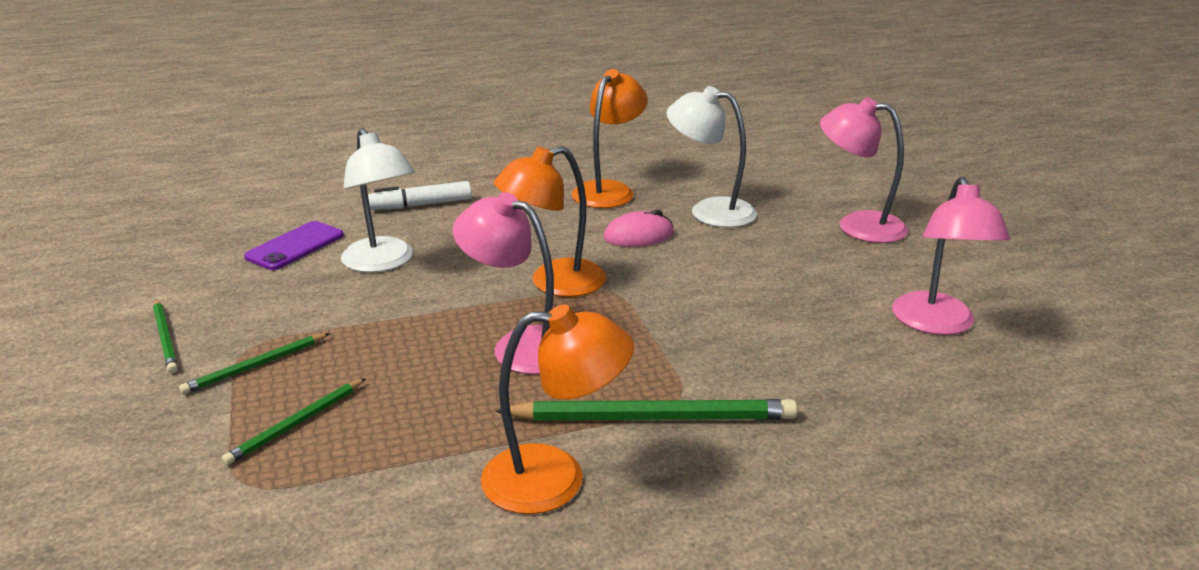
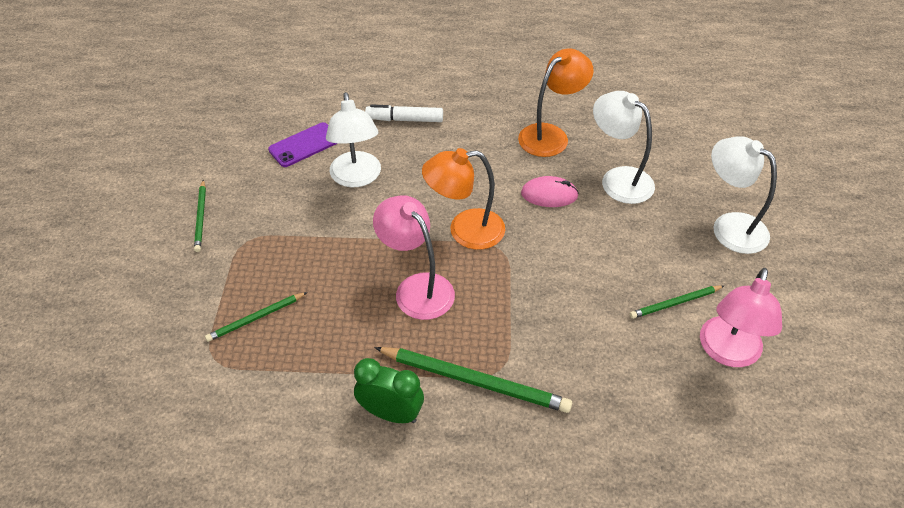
camera: 20 degrees right, 20 degrees up
green pencil [179,333,330,394] -> green pencil moved to [630,285,724,319]
orange lamp [481,304,634,514] -> green clock [354,358,424,423]
pink lamp [820,97,908,243] -> white lamp [711,136,777,254]

